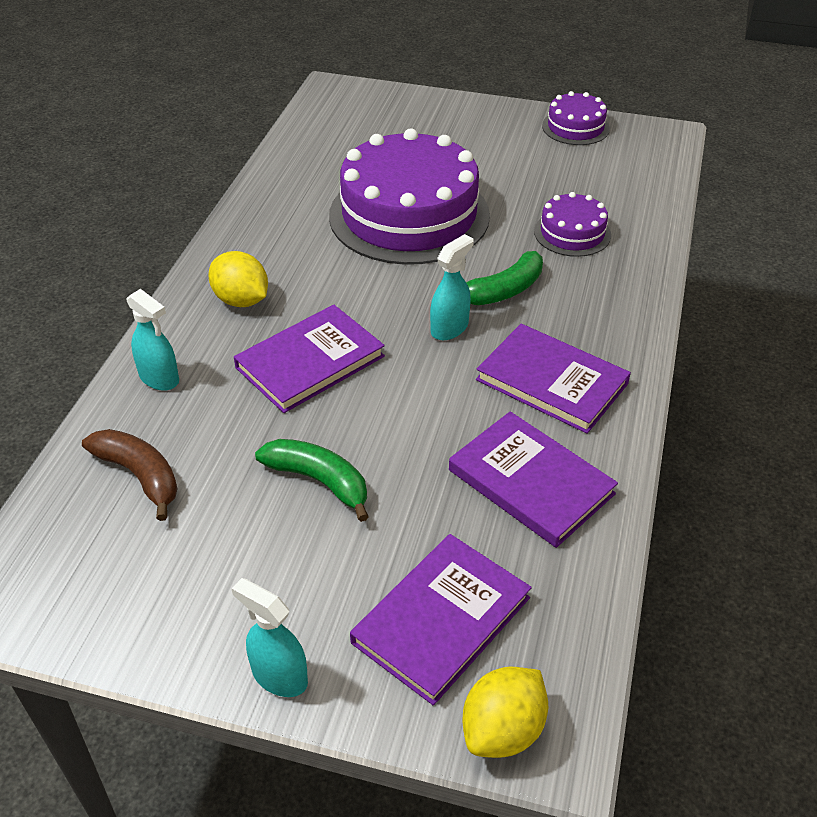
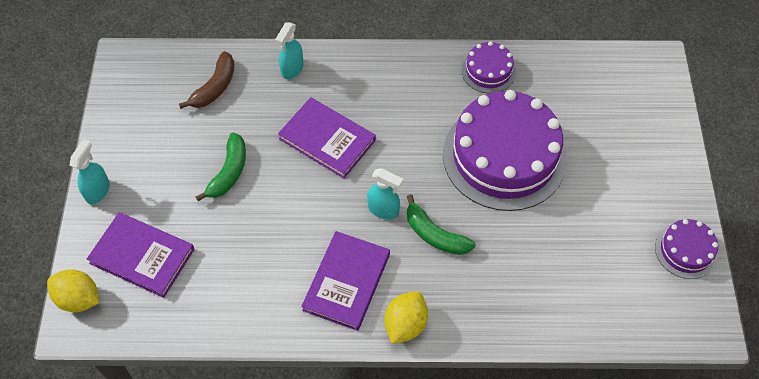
camera: 75 degrees right, 15 degrees up
yellow lemon [208,251,268,307] -> yellow lemon moved to [385,291,428,344]
purple book [449,411,618,548] -> none
purple cake [534,192,611,257] -> purple cake moved to [461,41,516,93]

